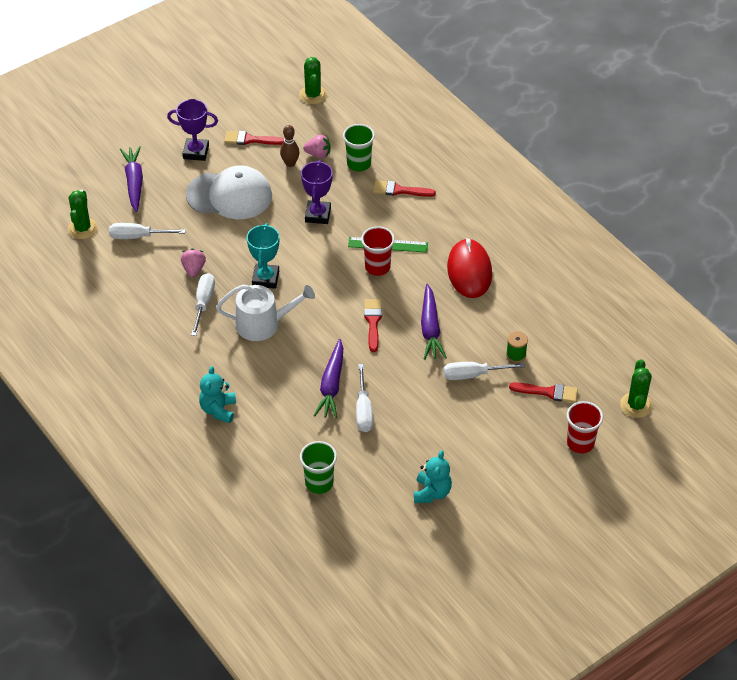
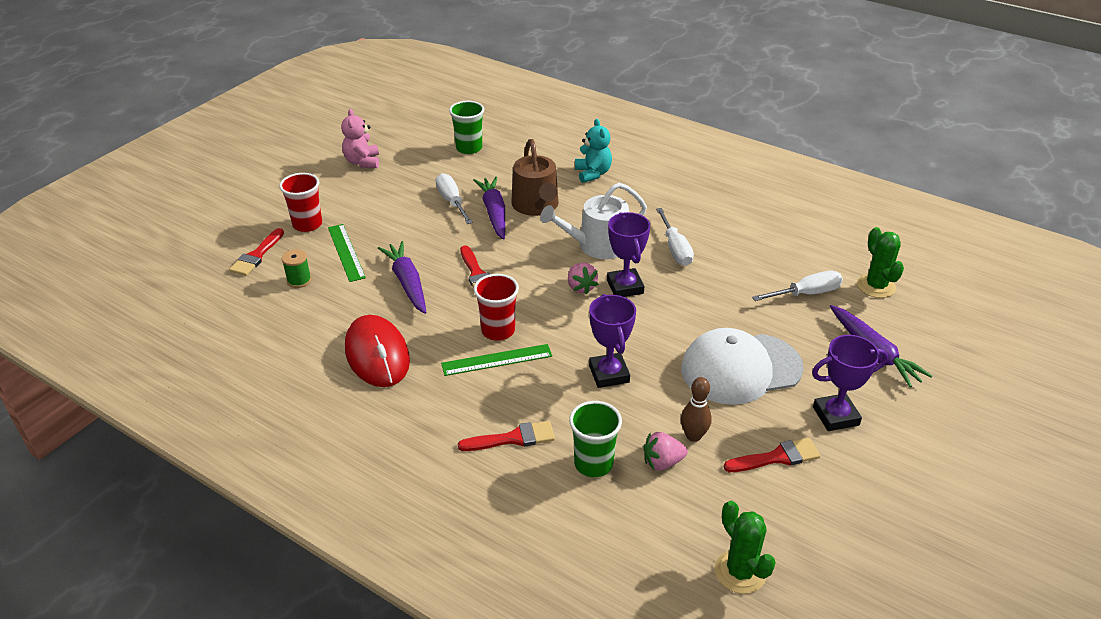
camera: 160 degrees right, 10 degrees down
pink strawberry [181,248,206,277] -> pink strawberry moved to [568,263,599,295]
turquoise trophy [247,223,279,289] -> purple trophy [607,212,650,297]
turquoise teddy bear [414,450,452,503] -> pink teddy bear [341,109,379,168]
white screwdriver [443,362,525,380] -> green ruler [328,224,366,282]
red brush [509,382,578,403] -> red brush turned 60 degrees counterclockwise [229,228,284,276]
red cup [567,401,603,453] -> red cup moved to [279,173,322,232]
green cactus [620,359,653,418] -> none
none -> brown watering can [511,139,559,216]

